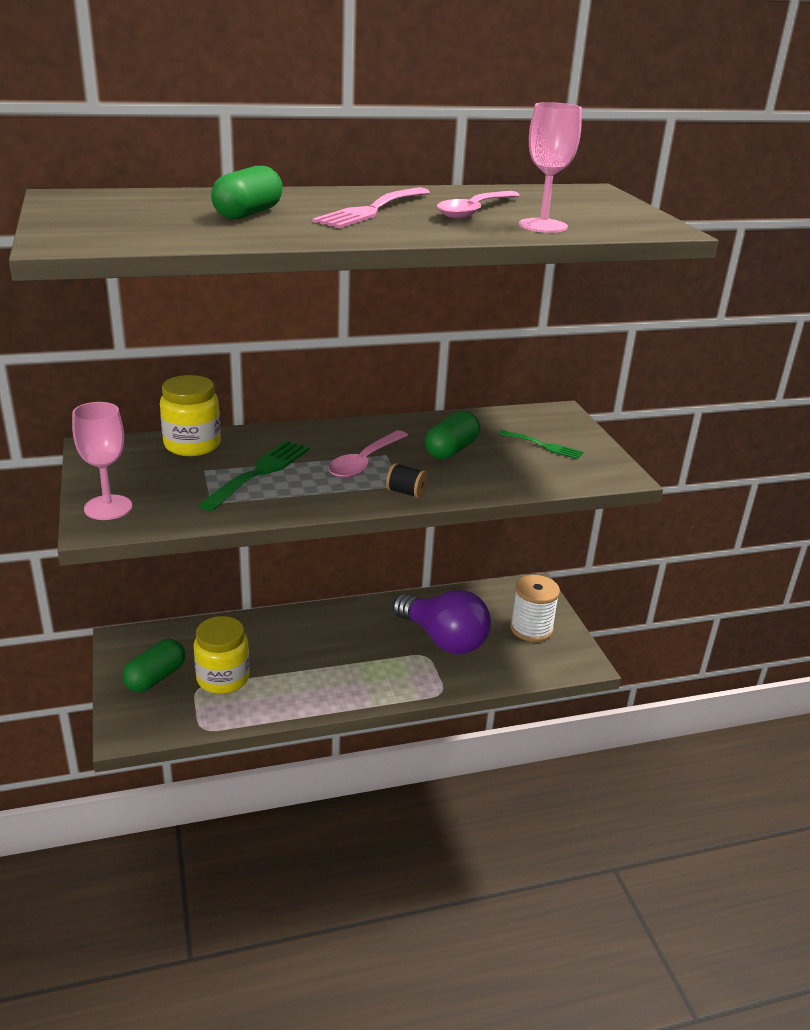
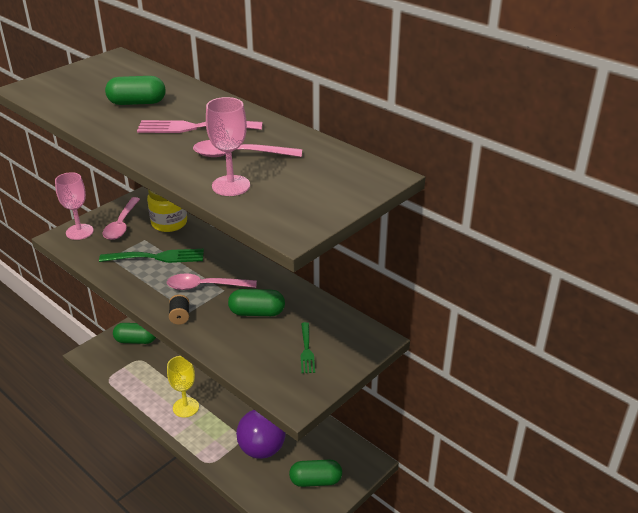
camera: 60 degrees right, 5 degrees up
yellow jar [194,616,250,694] -> none
white spool [510,575,560,642] -> green capsule [289,460,342,487]
none -> pink spoon [103,197,140,240]
none -> yellow goblet [167,356,199,418]

